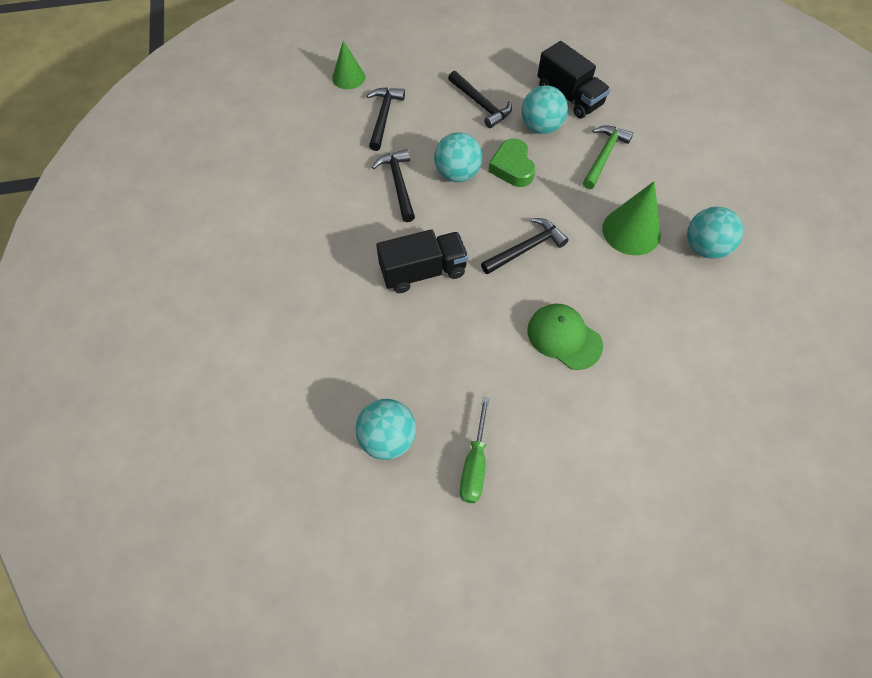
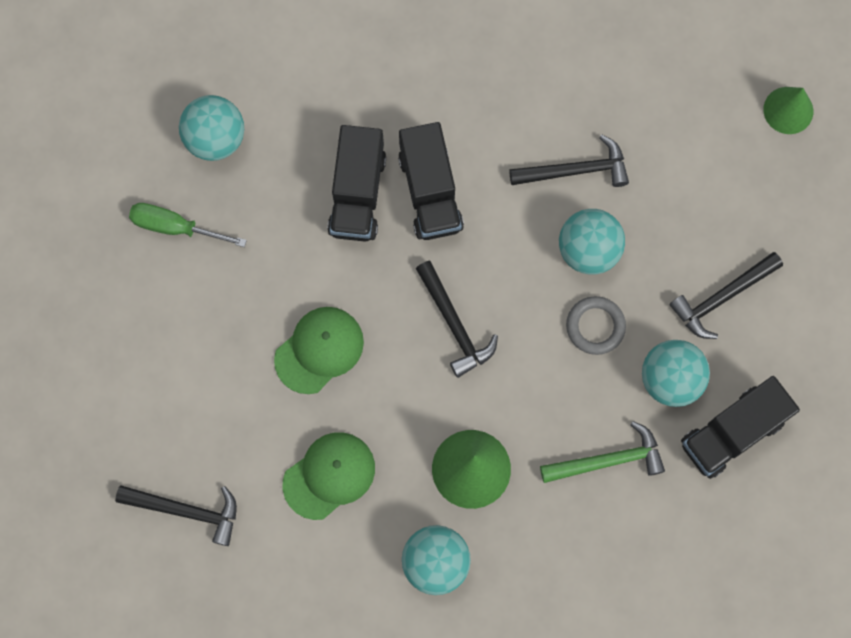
camera: 95 degrees right, 15 degrees up
black hammer [367,87,405,151] -> black hammer moved to [115,485,237,546]
green heart [488,138,535,187] -> grey ring [566,296,626,355]
green hammer [583,125,633,189] -> green hammer turned 45 degrees counterclockwise [540,421,665,483]
none -> green cap [283,432,375,520]
none -> black truck [327,125,386,242]

